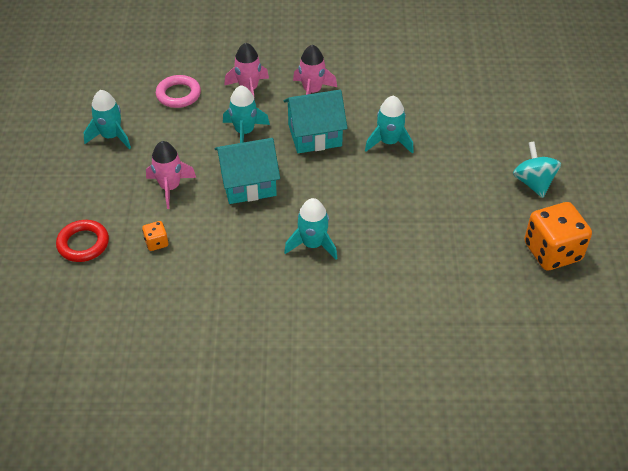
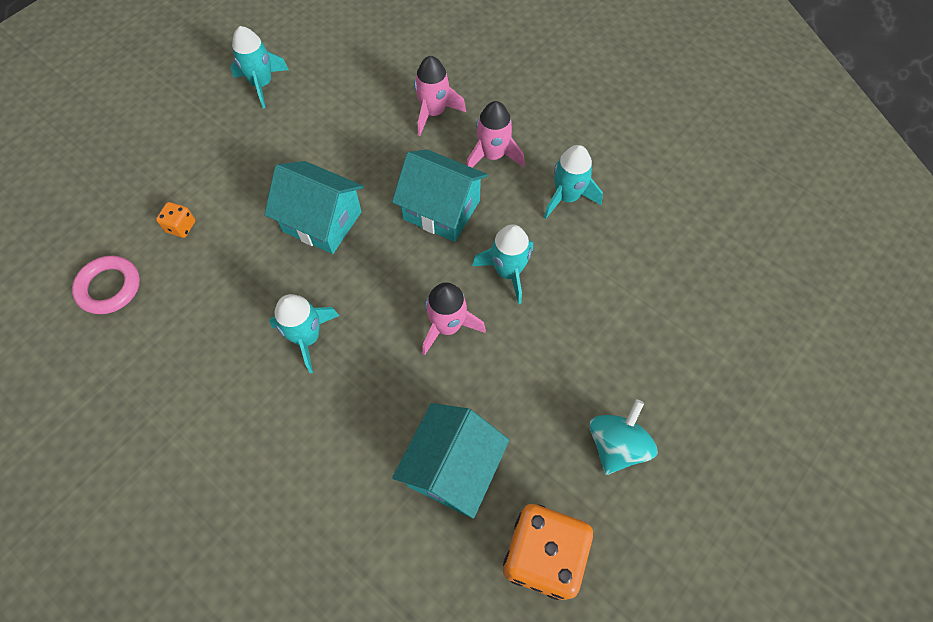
camera: 40 degrees right, 15 degrees up
red ring [56,220,109,262] -> none
pink rocket [146,141,196,209] -> pink rocket moved to [422,282,486,355]
pink ring [156,75,201,108] -> pink ring moved to [72,256,140,314]
turquoise rocket [223,85,270,143] -> turquoise rocket moved to [544,145,603,219]
none -> turquoise house [392,403,509,519]

